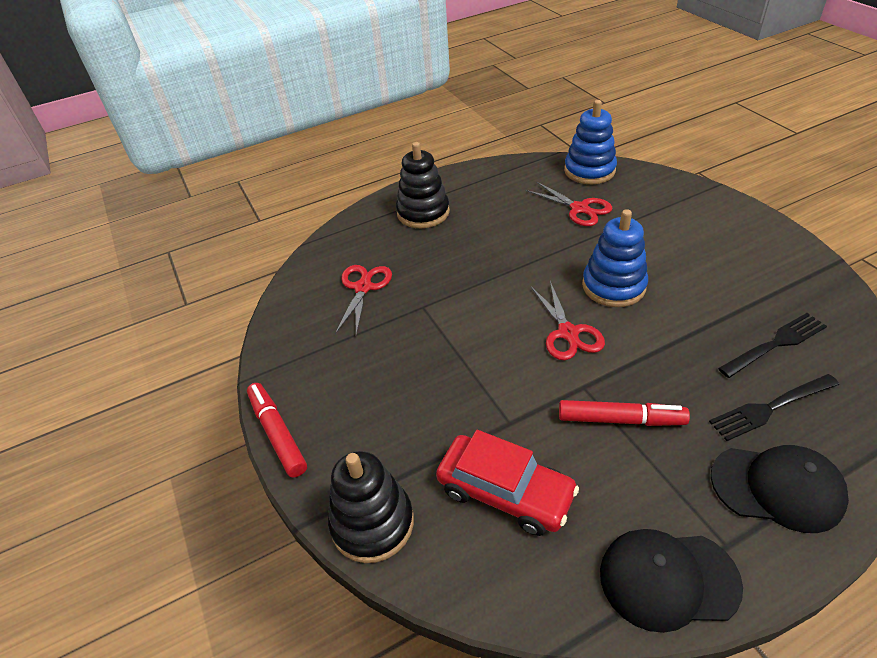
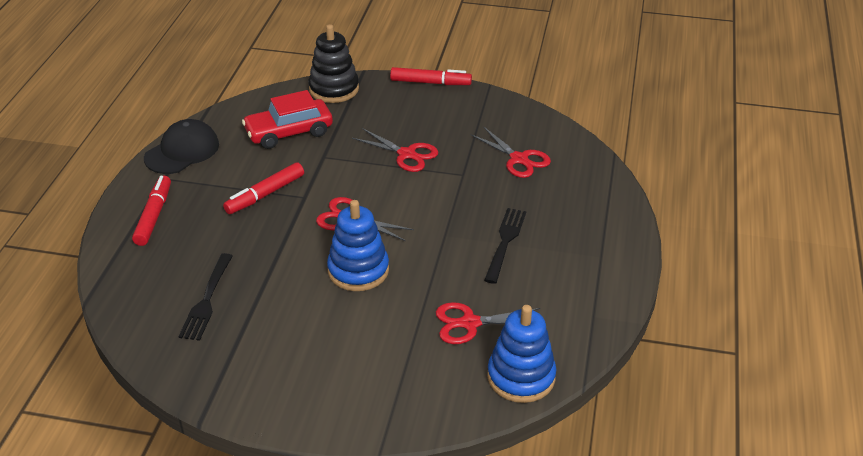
camera: 125 degrees right, 5 degrees down
black stacking toy [396,142,450,228] -> none
black fork [709,374,839,441] -> black fork moved to [484,208,526,284]
black cap [711,445,849,533] -> red marker [132,176,171,246]
none -> red scissors [352,128,438,172]

